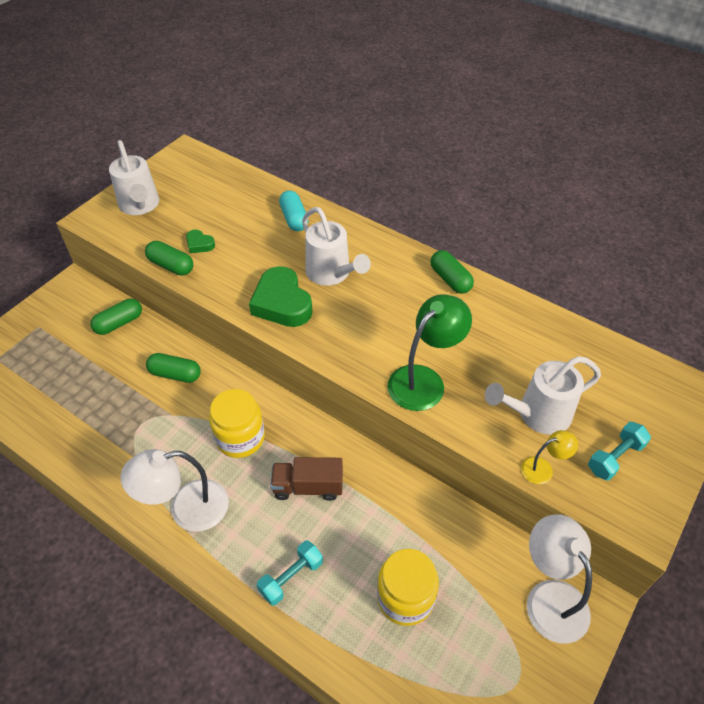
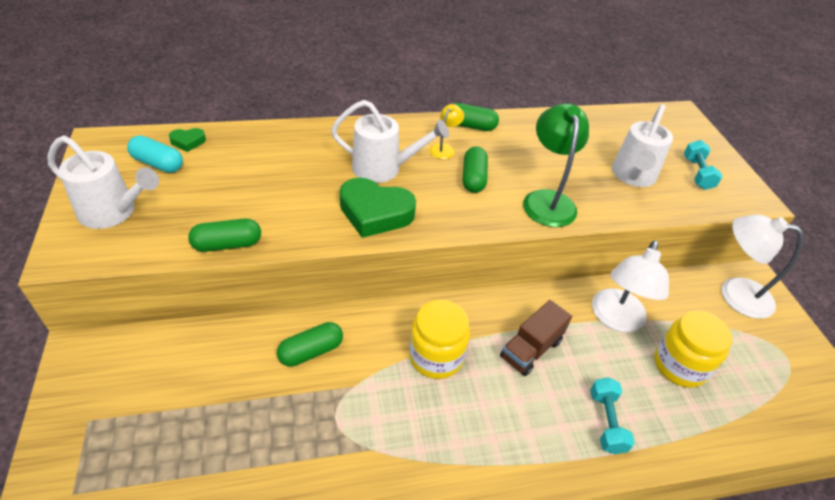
camera: 50 degrees left, 5 degrees down
green capsule [90,298,142,335] -> green capsule moved to [463,146,488,193]
white lamp [121,449,229,532] -> white lamp moved to [592,240,669,332]
green heart [186,230,215,253] -> green heart moved to [169,128,206,152]
turquoise capsule [279,190,309,231] -> turquoise capsule moved to [127,135,183,173]
yellow lamp [521,430,578,484] -> yellow lamp moved to [430,104,464,159]

